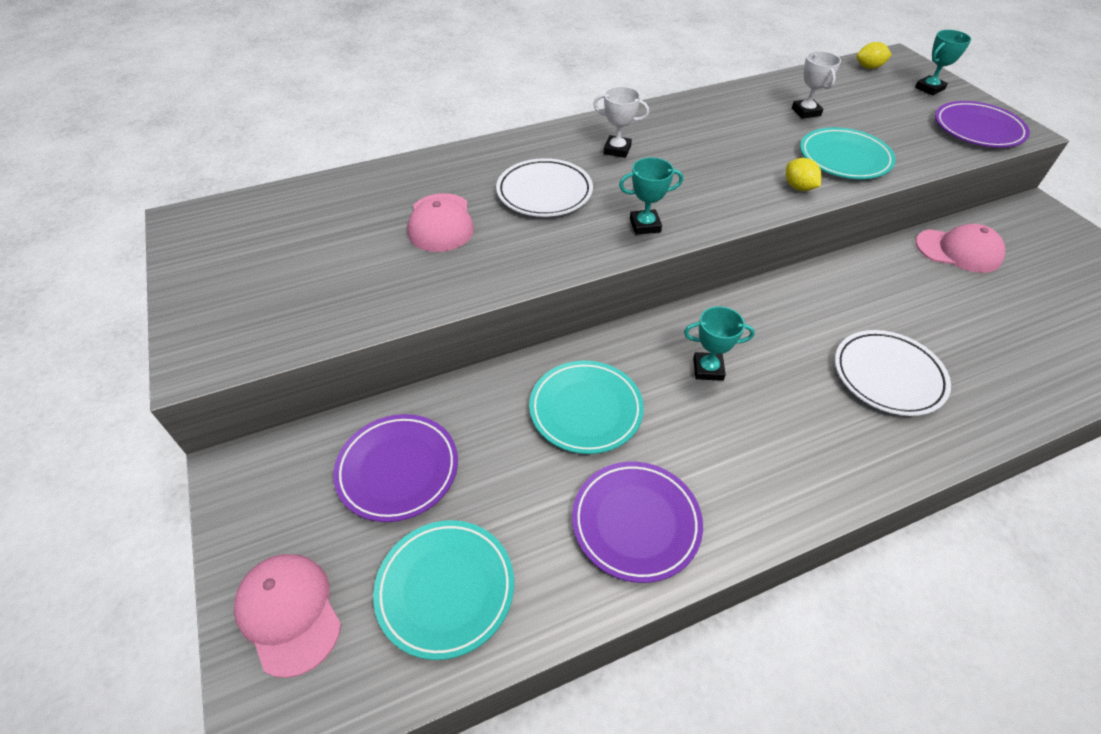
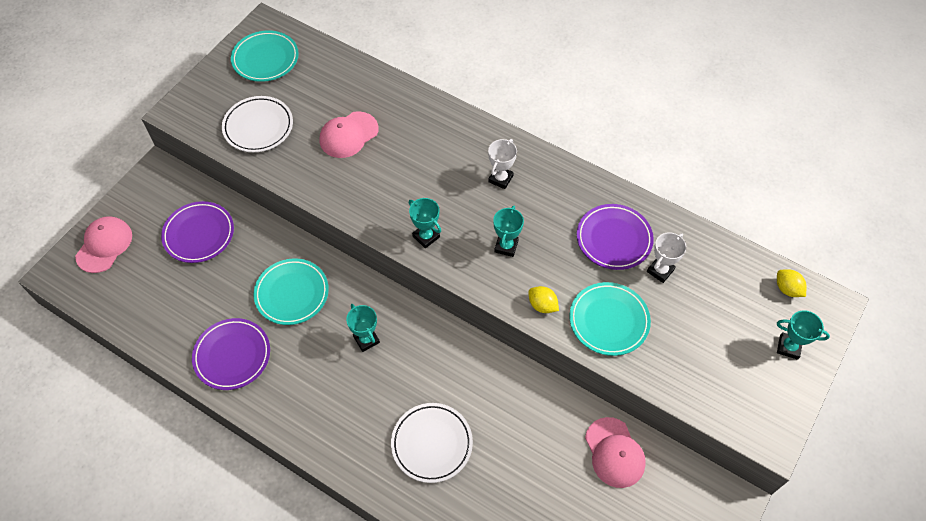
camera: 55 degrees right, 10 degrees up
turquoise plate [373,520,514,660] -> turquoise plate moved to [231,31,299,82]
white plate [496,158,593,217] -> white plate moved to [222,96,293,152]
white trophy [593,86,649,158] -> white trophy turned 45 degrees clockwise [488,139,517,189]
yellow lemon [786,158,822,191] -> yellow lemon turned 75 degrees counterclockwise [528,286,559,313]
purple plate [935,101,1030,148] -> purple plate moved to [577,204,654,270]
none -> turquoise trophy [493,205,524,257]

